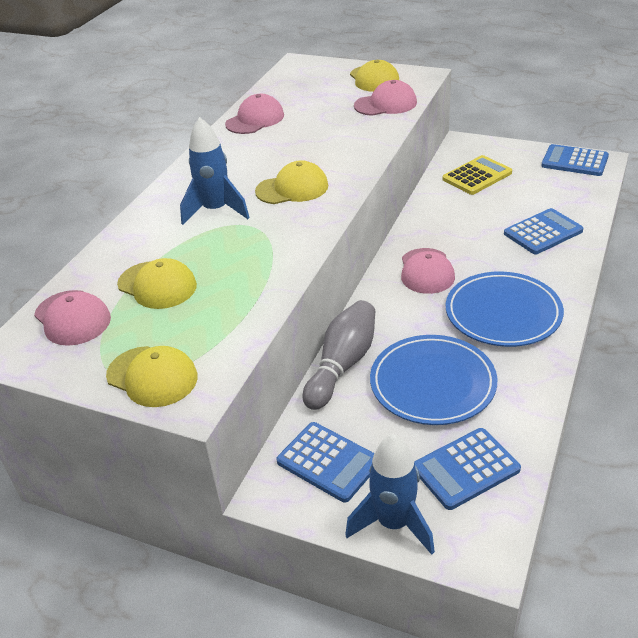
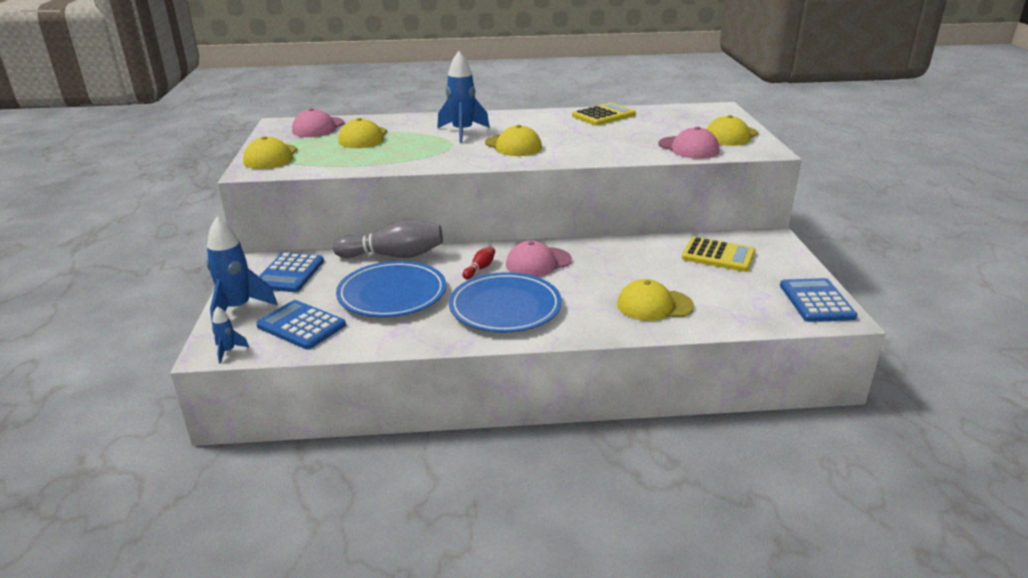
camera: 60 degrees right, 10 degrees down
pink cap [225,94,284,134] -> yellow calculator [572,103,636,125]
blue calculator [504,208,583,254] -> yellow cap [617,279,694,321]
none -> blue rocket [212,306,249,363]
none -> red bowling pin [462,247,495,279]

